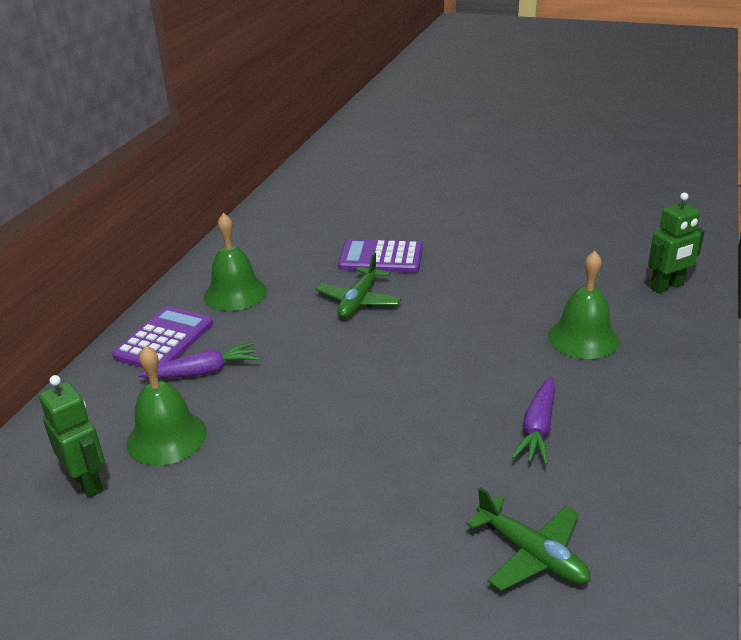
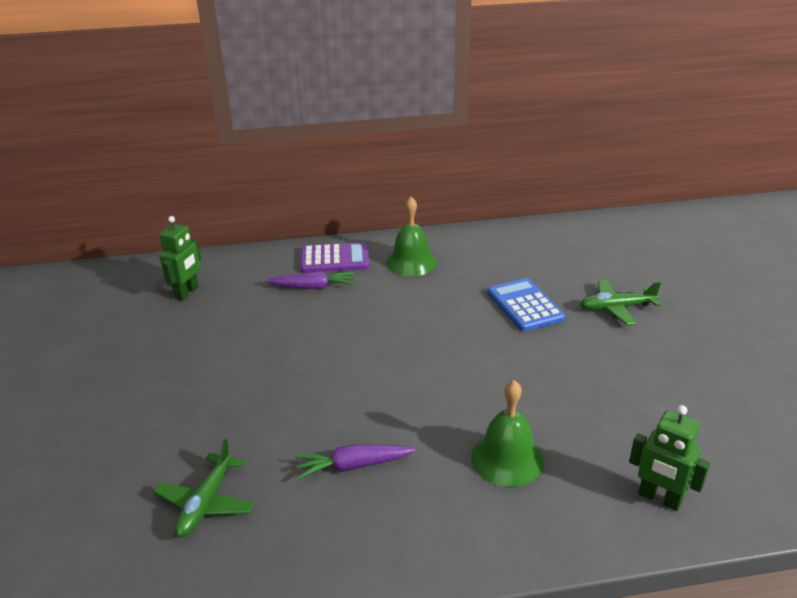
camera: 60 degrees right, 0 degrees up
green bell [126,346,207,466] -> none
purple carrot [138,342,260,378] -> purple carrot turned 45 degrees counterclockwise [266,271,354,289]
green plane [316,252,402,318] -> green plane moved to [580,280,661,325]
purple calculator [338,239,423,273] -> blue calculator [487,278,565,331]

